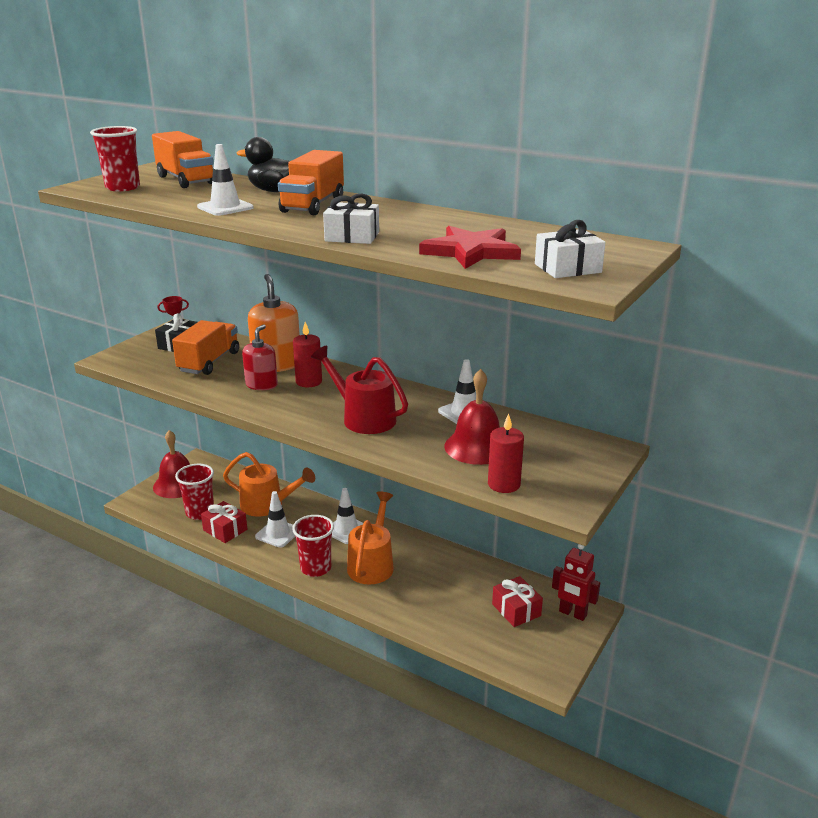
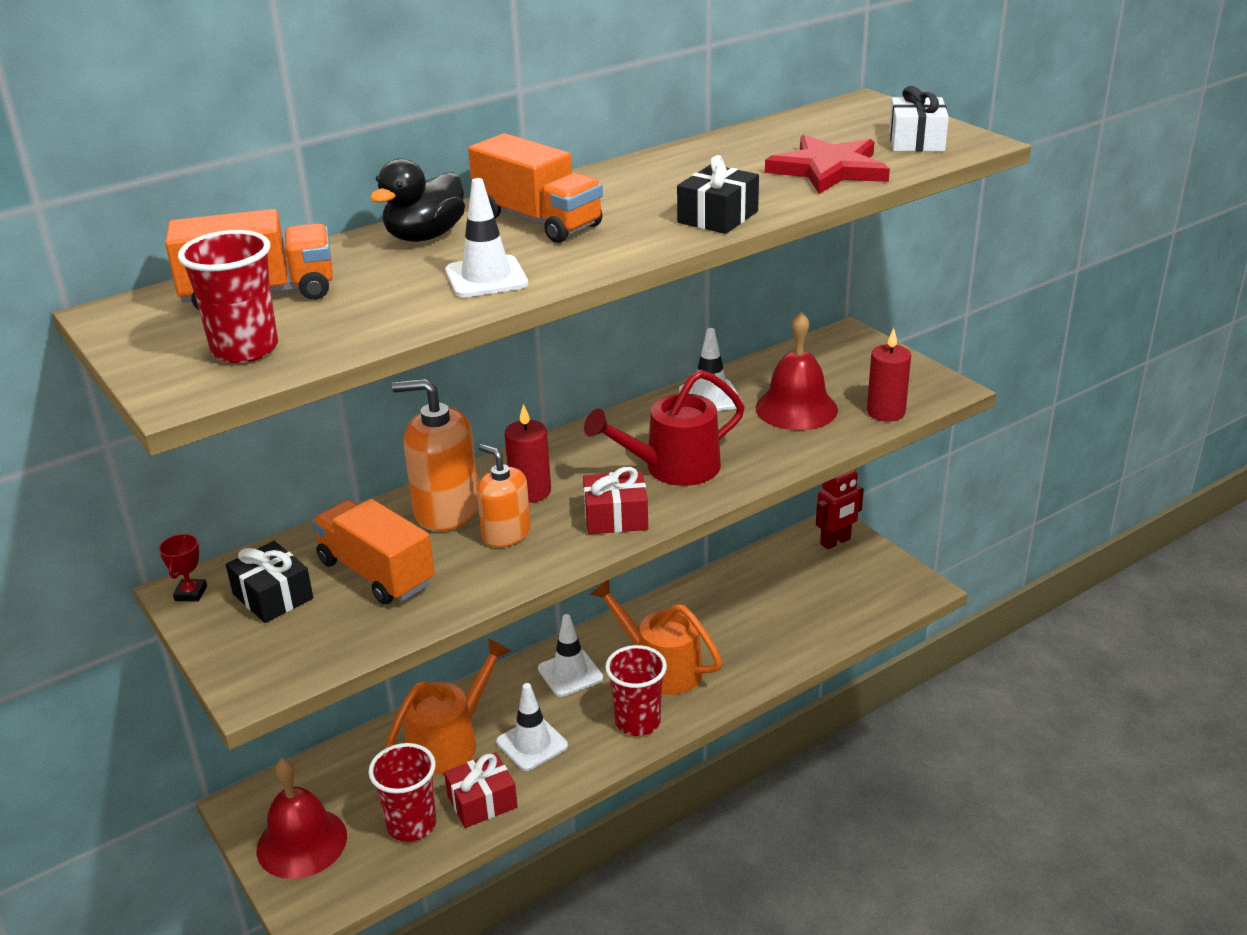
camera: 65 degrees left, 5 degrees up
red soap dispenser [242,324,278,390] -> orange soap dispenser [477,444,531,547]
white gift [323,194,379,244] -> black gift [677,155,759,234]
red gift [492,576,543,627] -> red gift moved to [583,466,648,534]

